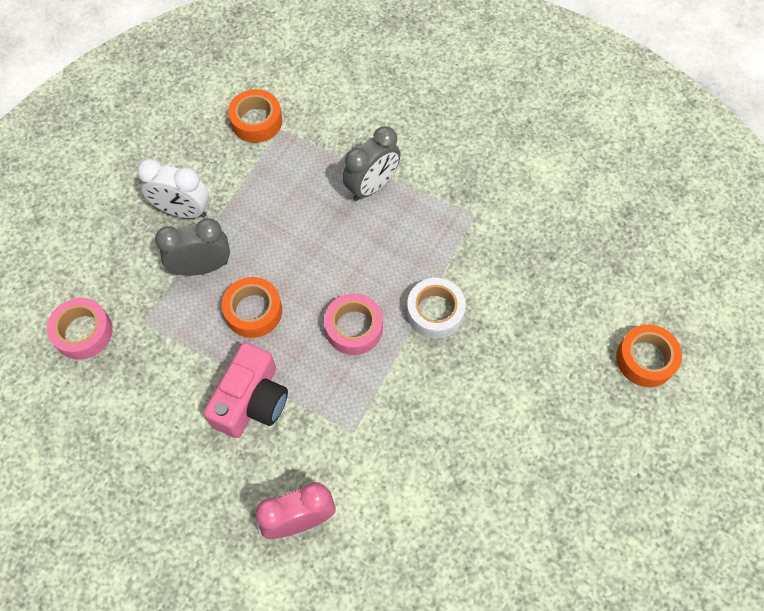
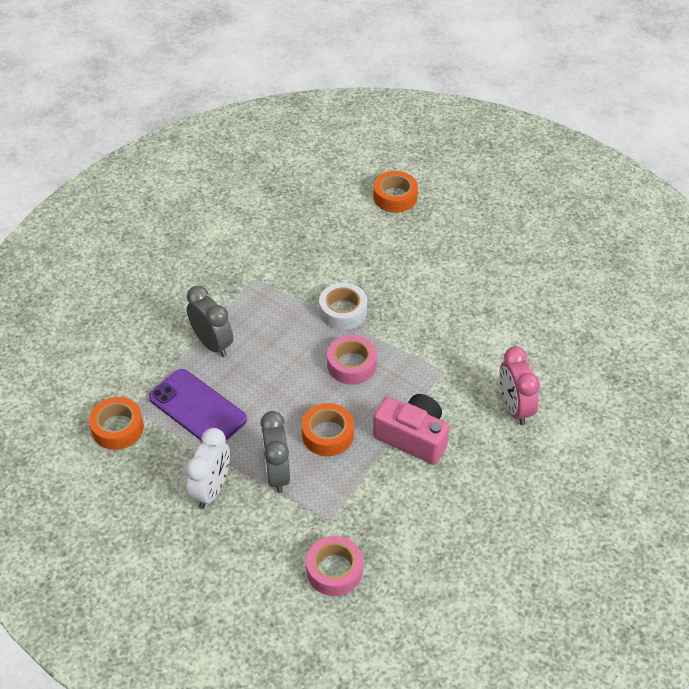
camera: 85 degrees left, 15 degrees down
none -> purple phone [149,369,247,442]

